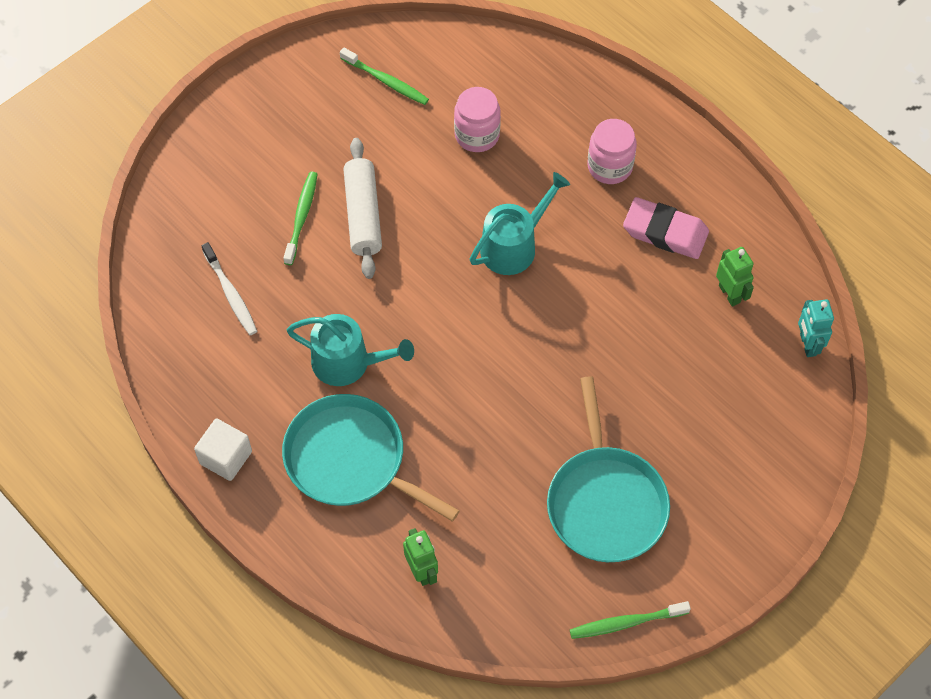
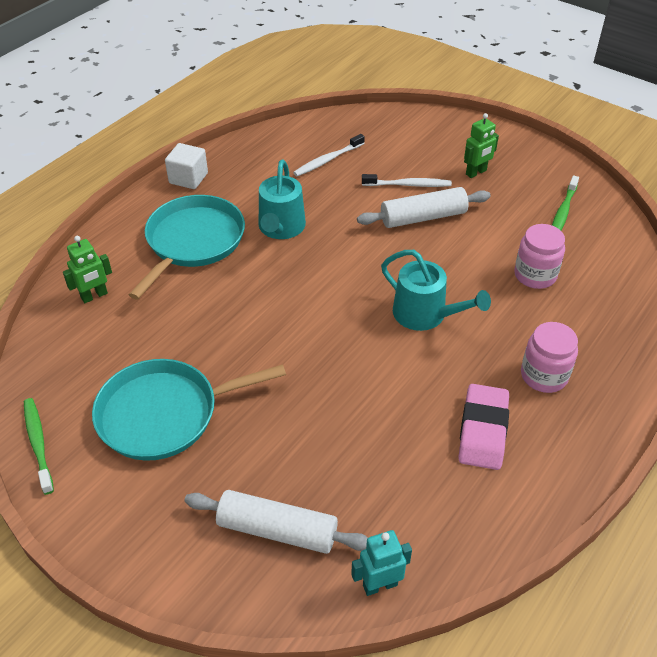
camera: 80 degrees right, 15 degrees down
green toothbrush [283,172,317,265] -> white toothbrush [362,174,452,187]
green robot [716,247,754,306] -> green robot moved to [464,113,499,178]
none -> white rolling pin [184,490,368,554]

